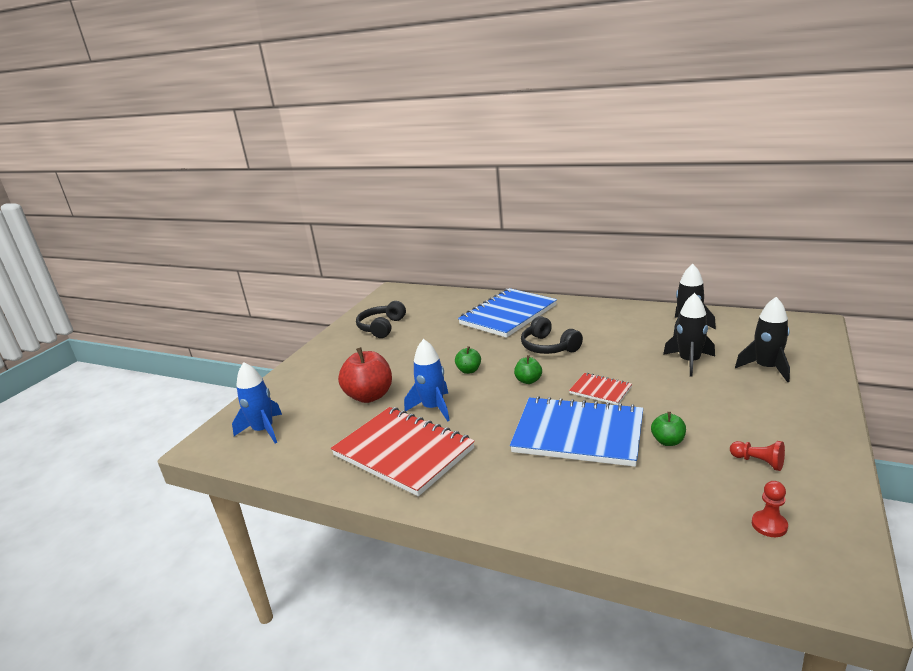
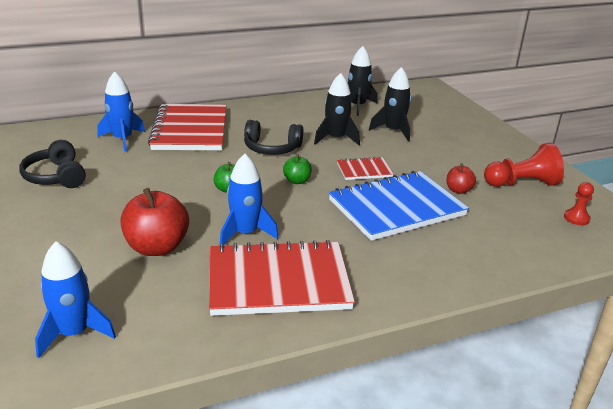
camera: 50 degrees left, 5 degrees up
blue notebook [458,288,557,338] -> red notebook [148,104,226,150]
green apple [651,412,686,446] -> red apple [446,164,476,194]
red pawn [730,441,785,471] -> red pawn [484,143,564,187], size x1.87
black rocket [735,297,790,382] -> black rocket moved to [314,73,360,145]
none -> blue rocket [97,71,145,151]

